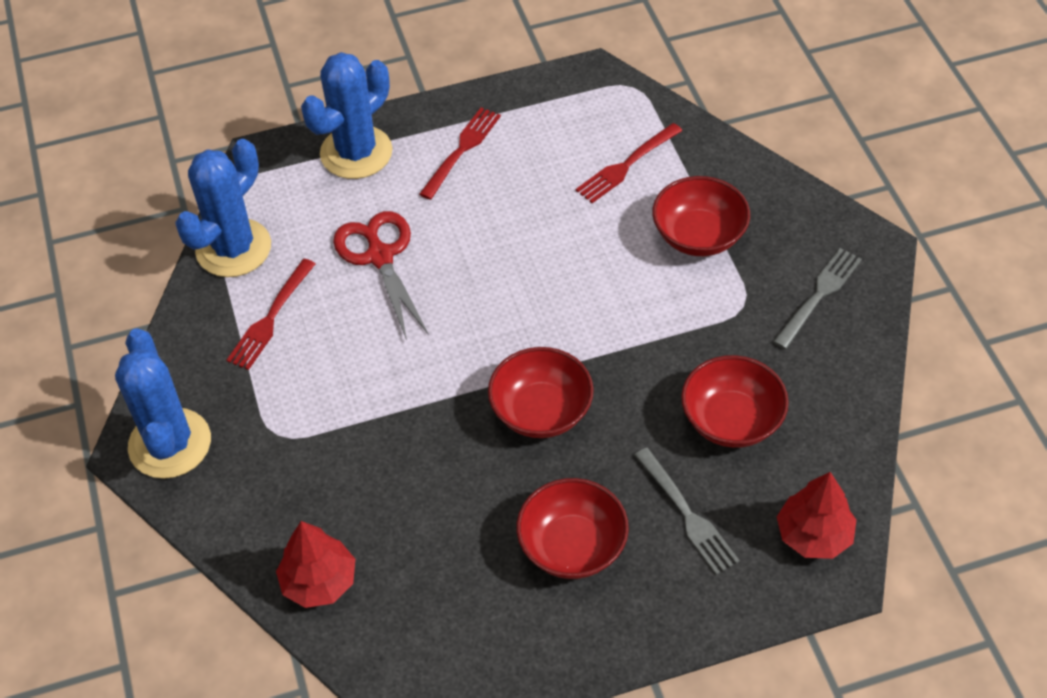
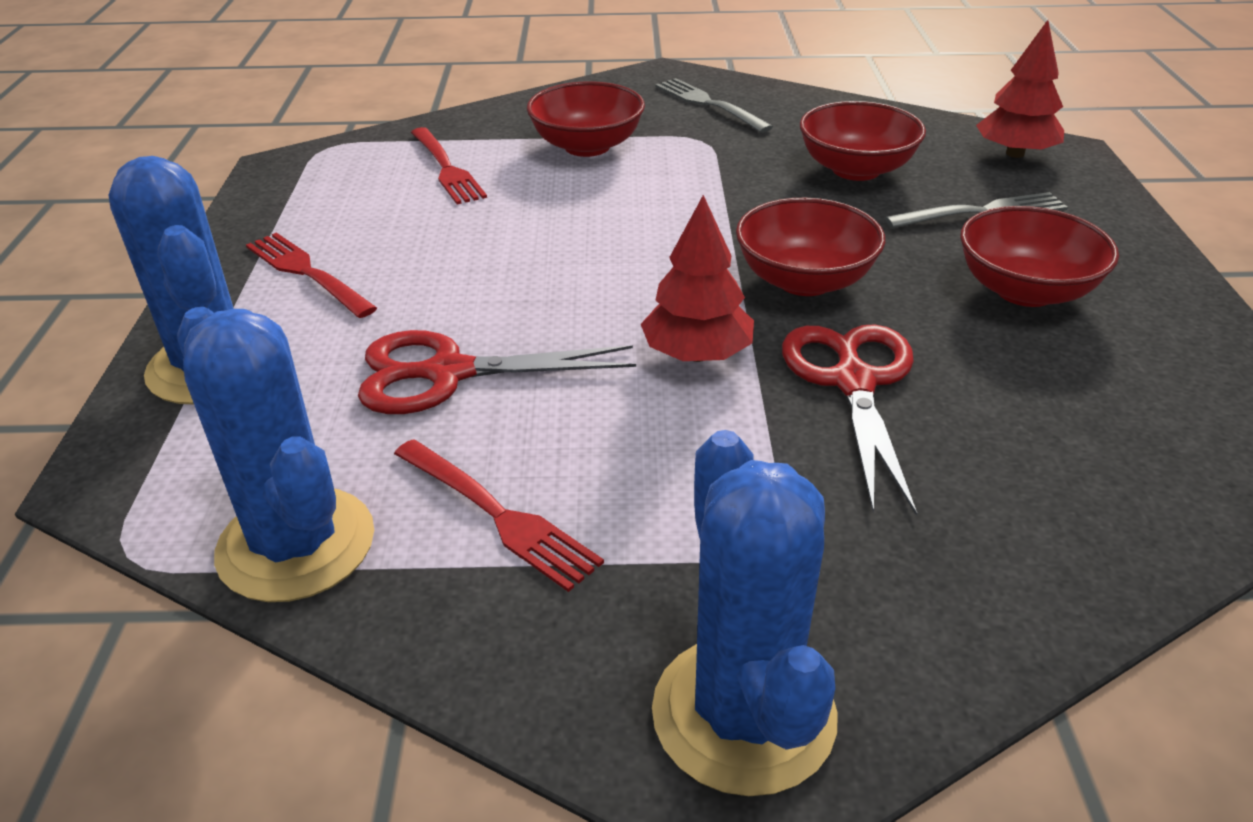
camera: 75 degrees left, 15 degrees down
blue cactus [115,328,211,479] -> blue cactus turned 75 degrees clockwise [652,430,837,796]
red tree [276,521,355,608] -> red tree moved to [641,195,754,362]
none -> red scissors [782,324,917,516]

